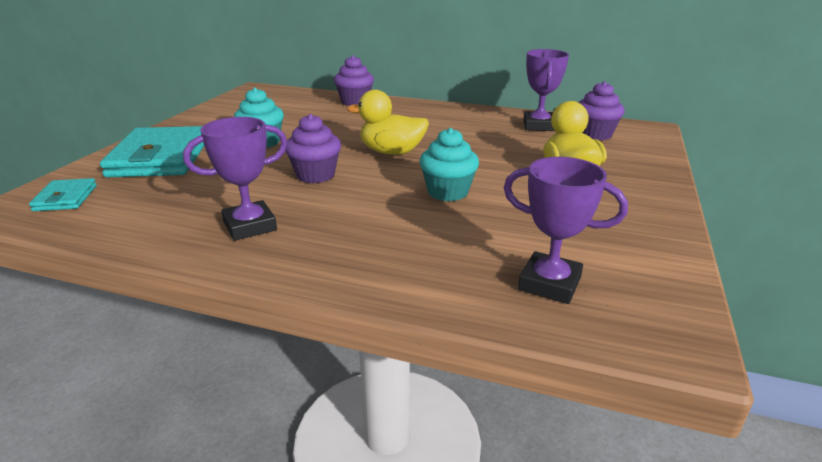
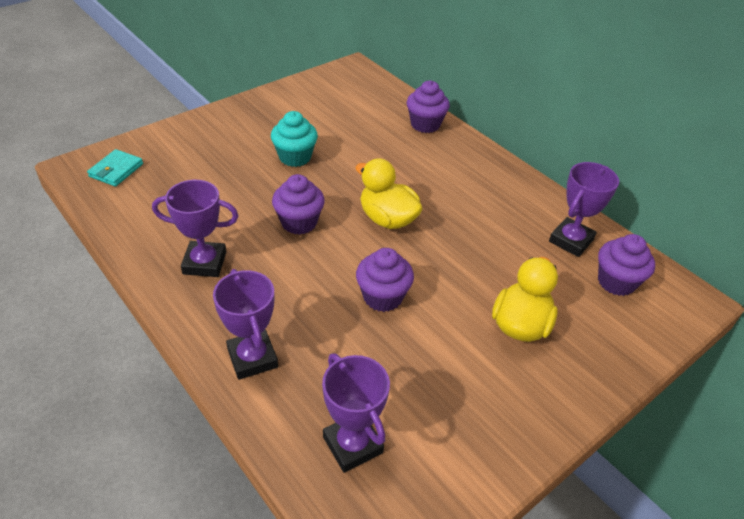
camera: 30 degrees right, 15 degrees up
turquoise wallet [100,126,204,177] -> none
turquoise cupcake [419,128,479,201] -> purple cupcake [356,248,414,312]
none -> purple trophy [213,269,278,380]

